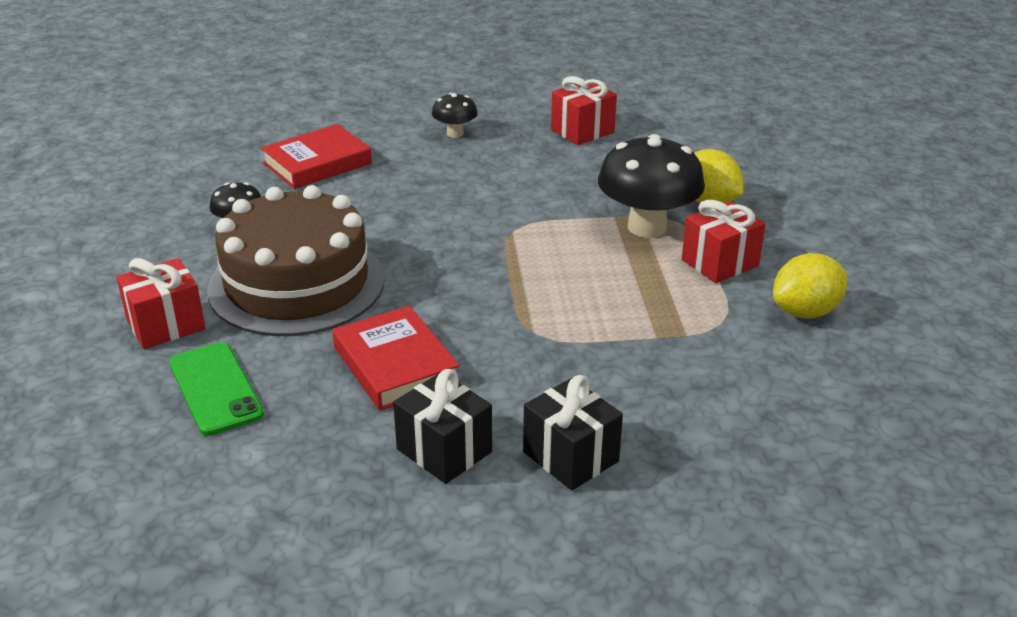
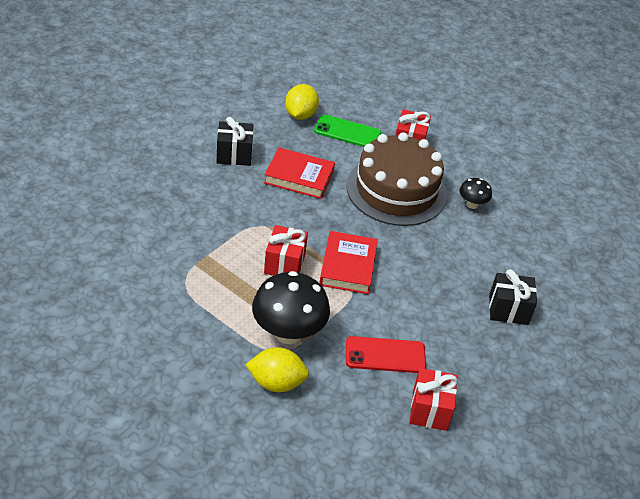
camera: 130 degrees right, 10 degrees up
red book [261,124,372,189] -> red book moved to [319,231,378,294]
black mushroom [432,93,478,138] -> none
black gift [523,375,623,490] -> black gift moved to [489,269,537,325]
red gift [682,200,766,283] -> red gift moved to [264,225,308,276]
yellow lemon [773,253,847,318] -> yellow lemon moved to [285,84,319,120]
none -> red phone [346,336,426,373]

